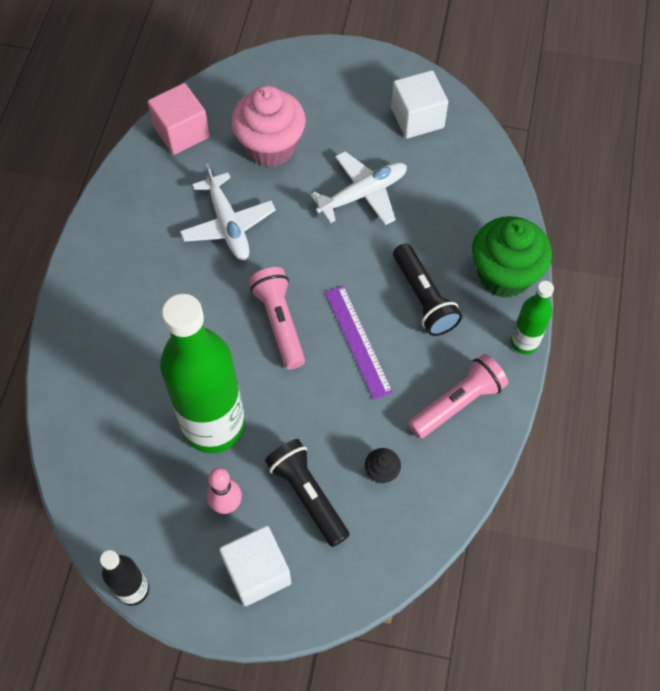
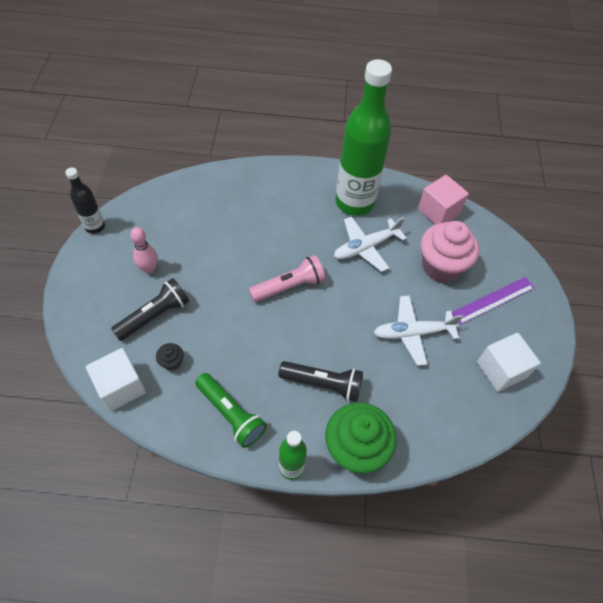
camera: 80 degrees right, 5 degrees down
green bottle [160,294,245,453] -> green bottle moved to [336,59,392,216]
white cube [219,526,291,606] -> white cube moved to [86,348,146,411]
white plane [310,151,407,225] -> white plane turned 120 degrees clockwise [374,295,463,366]
purple ruler [325,285,393,400] -> purple ruler moved to [452,277,535,325]
black flashlight [393,244,462,336] -> black flashlight turned 135 degrees counterclockwise [278,361,363,402]
pink flashlight [408,354,508,439] -> green flashlight [195,373,267,448]

